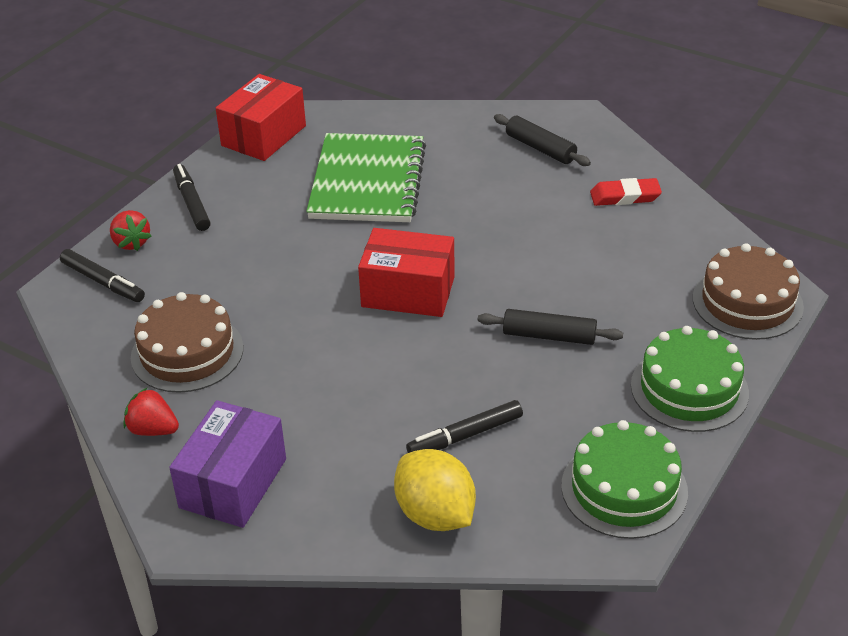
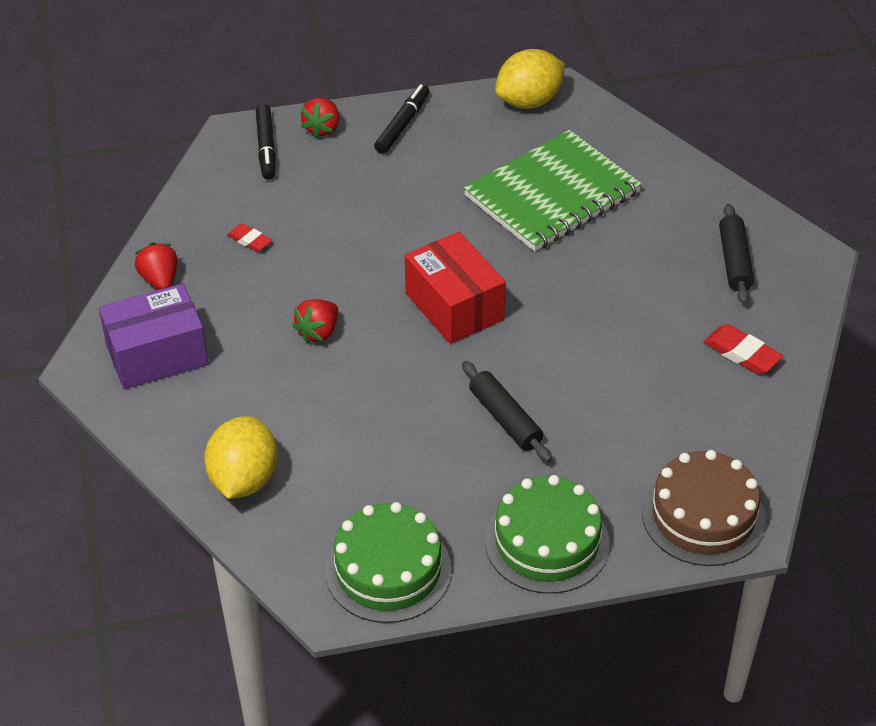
camera: 45 degrees right, 5 degrees up
brown cake [131,292,243,393] -> red eraser [227,223,272,252]
red box [216,74,306,161] -> yellow lemon [495,49,565,109]
black marker [406,400,523,453] -> none
none -> red strawberry [292,299,338,343]

